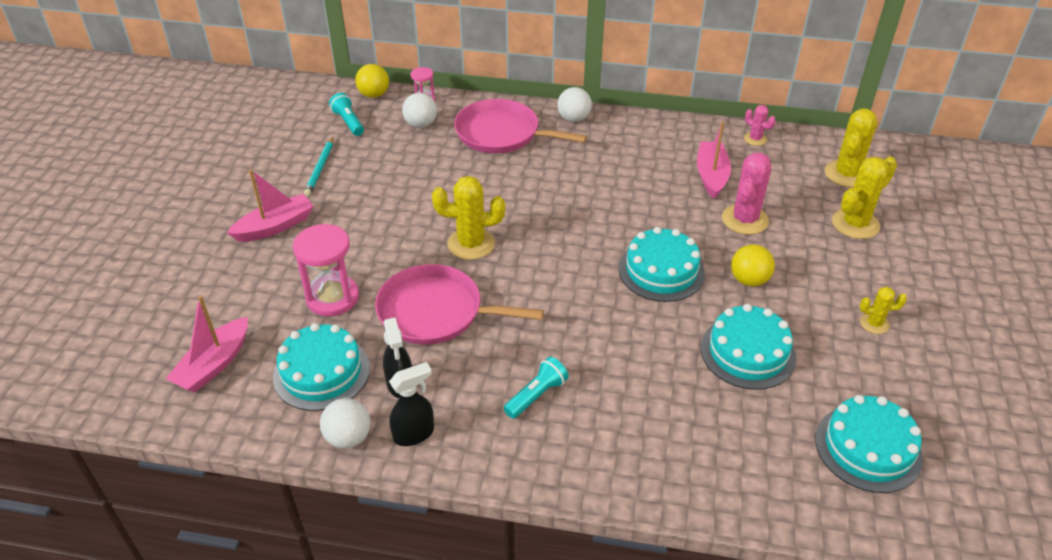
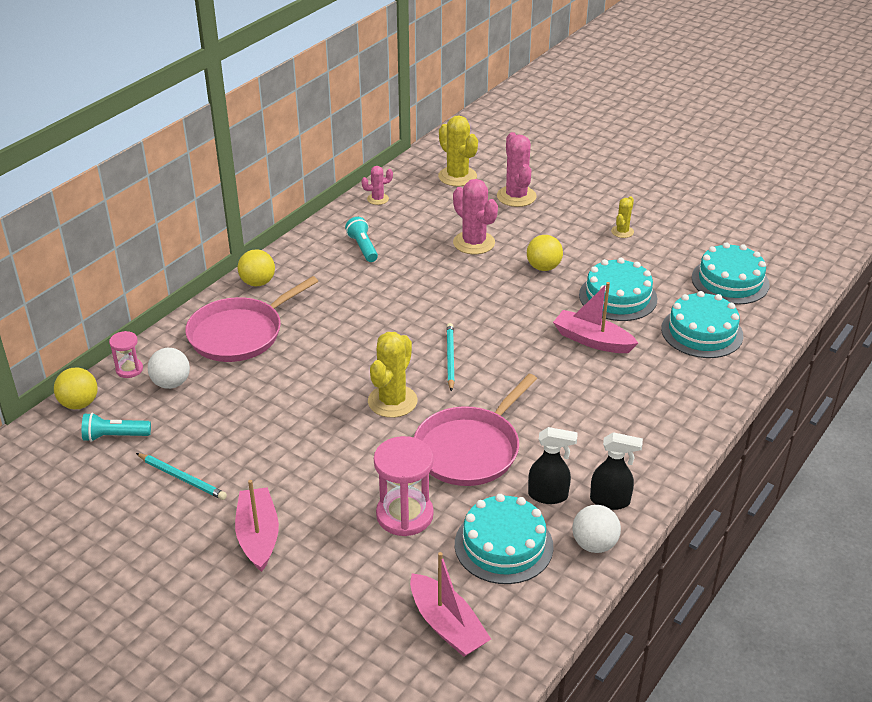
camera: 65 degrees left, 5 degrees down
black spray bottle [389,362,434,446] -> black spray bottle turned 105 degrees clockwise [590,432,643,510]
turquoise flashlight [503,357,569,419] -> turquoise flashlight moved to [345,217,378,262]
white ball [557,87,592,122] -> yellow ball [238,249,275,286]
turquoise cake [619,227,705,302] -> turquoise cake moved to [661,291,743,358]
pink boat [697,121,731,199] -> pink boat moved to [553,282,638,353]
yellow cactus [832,157,897,239] -> pink cactus [497,132,537,207]
none -> turquoise pencil [446,323,455,391]

